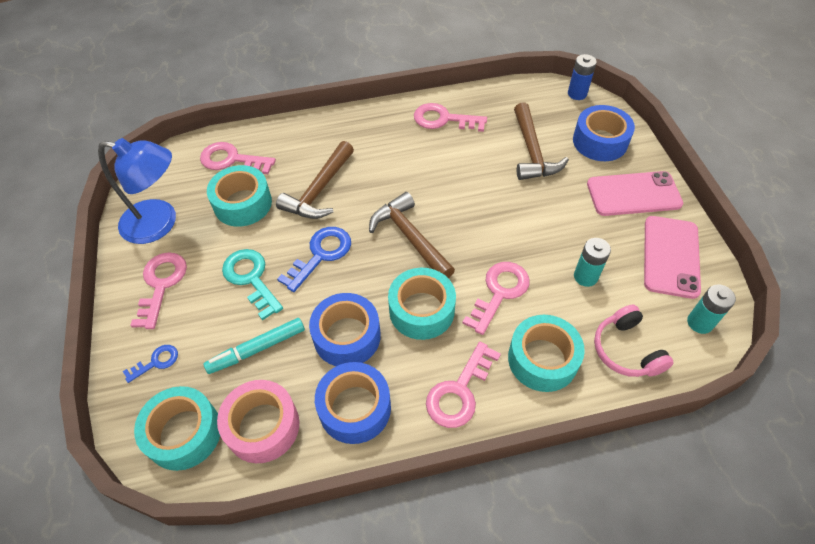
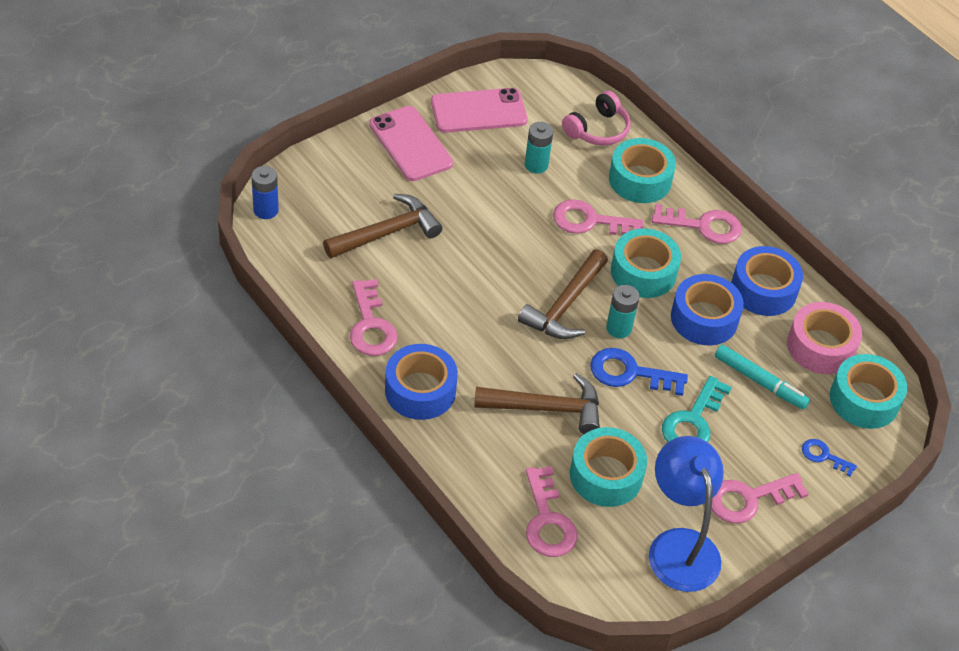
camera: 120 degrees left, 5 degrees down
blue tape [573,105,635,161] -> blue tape moved to [385,344,458,420]
turquoise battery [687,284,736,334] -> turquoise battery moved to [606,285,640,338]

